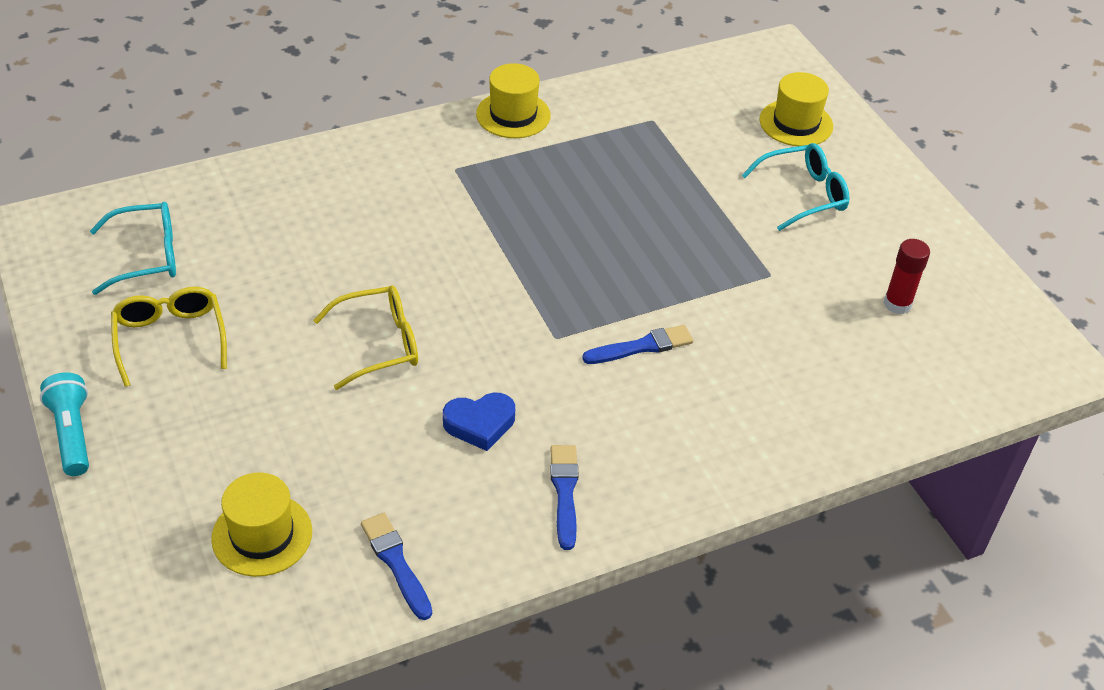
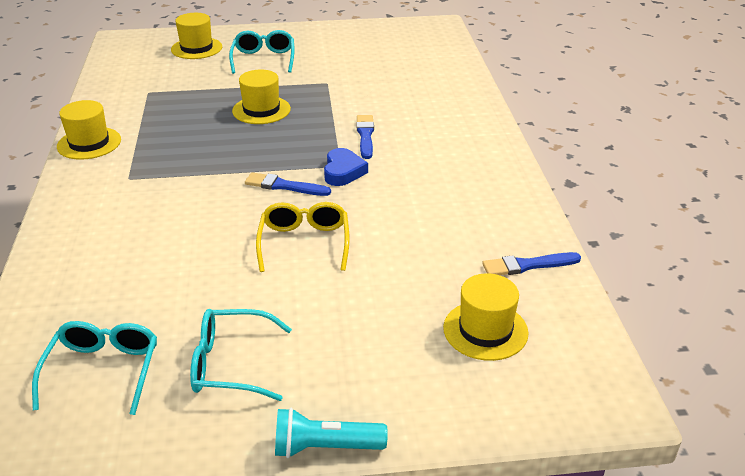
camera: 70 degrees left, 10 degrees down
yellow glasses [111,287,227,387] -> turquoise glasses [190,309,292,401]
blue heart [443,393,515,451] -> blue heart moved to [324,148,368,186]
blue brush [550,445,579,550] -> blue brush moved to [245,172,331,196]
red glue stick [884,239,930,314] -> none
none -> yellow hat [232,70,291,124]

